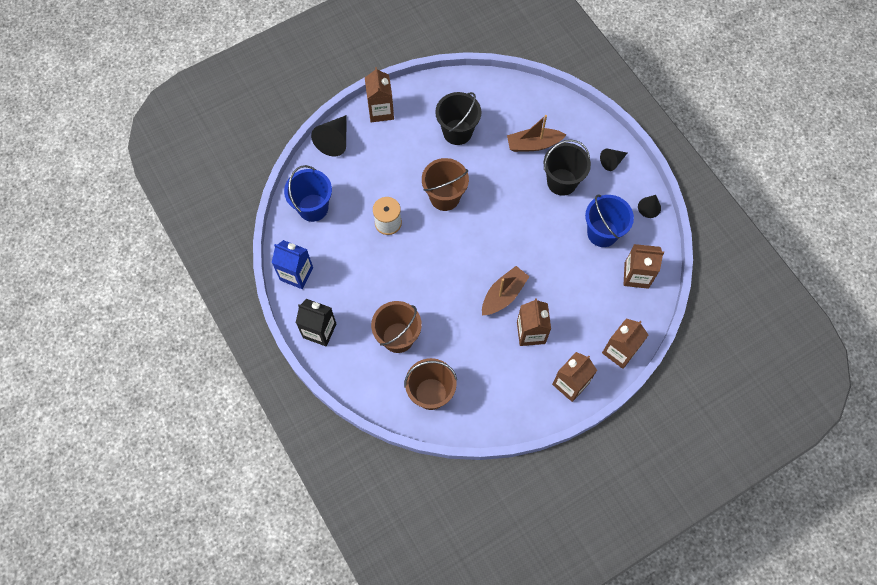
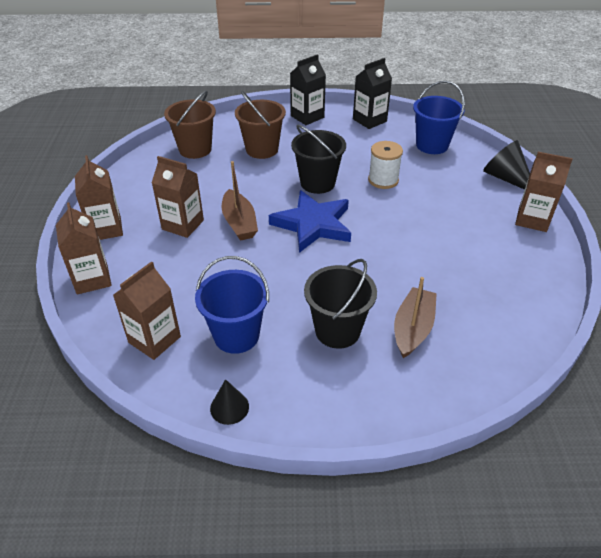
camera: 120 degrees right, 25 degrees down
blue carton [272,240,313,289] -> black carton [353,58,392,129]
brown bucket [422,158,469,211] -> none
black bucket [435,92,481,145] -> black bucket moved to [291,125,346,194]
black cone [600,149,627,171] -> none
none -> blue star [269,190,351,253]

